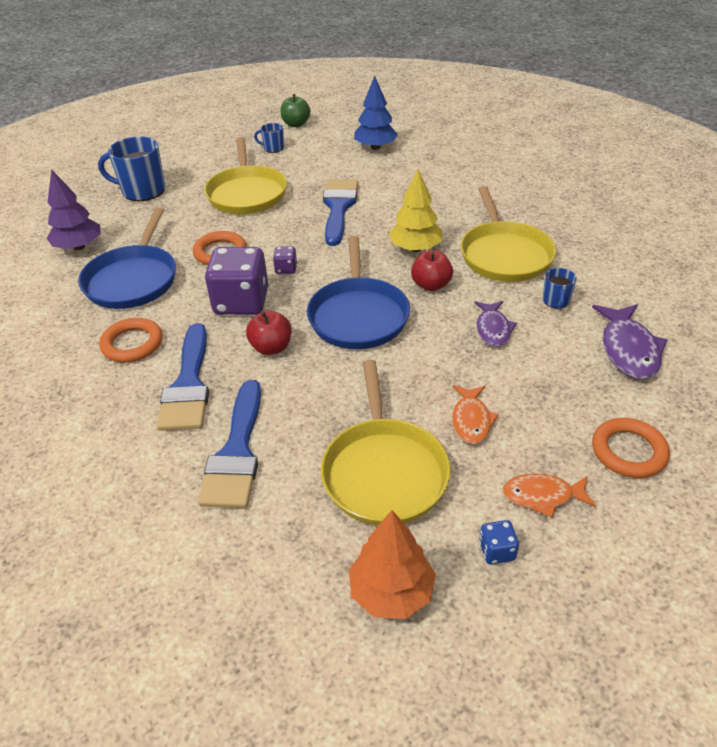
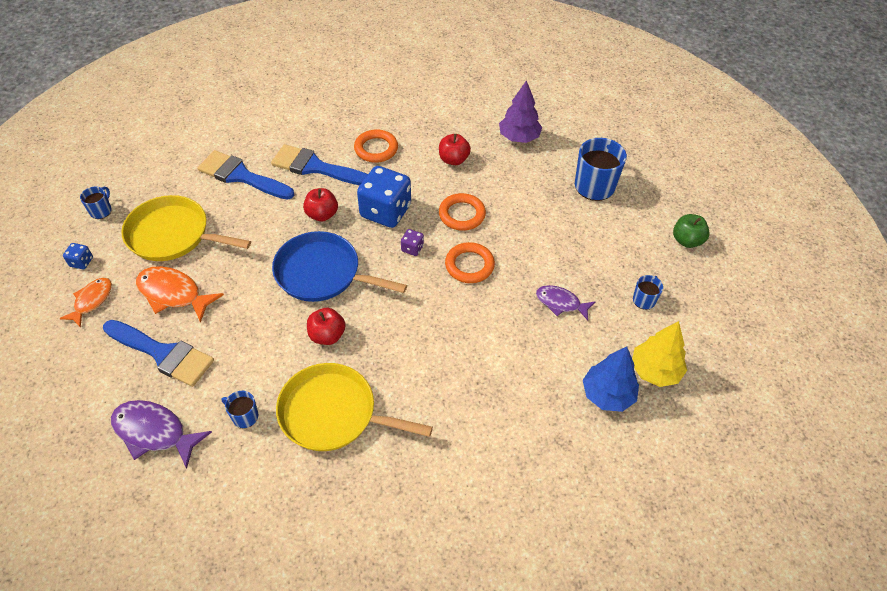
camera: 110 degrees right, 10 degrees up
blue pan [78,208,176,309] -> red apple [439,134,471,165]
yellow pan [204,137,287,214] -> none
purple dice [205,247,268,315] -> blue dice [357,166,411,228]
green apple [280,94,310,127] -> green apple moved to [673,214,710,248]
blue brush [323,179,358,246] -> blue brush moved to [103,320,214,387]
orange tree [349,510,436,619] -> blue mug [80,187,112,219]
yellow tree [389,169,442,252] -> yellow tree moved to [632,321,687,387]
orange fish [452,385,499,444] -> orange fish [136,266,224,323], size x1.53
purple fish [474,301,517,347] -> purple fish moved to [536,285,595,320]
orange ring [592,418,670,478] -> orange ring moved to [445,242,495,283]

